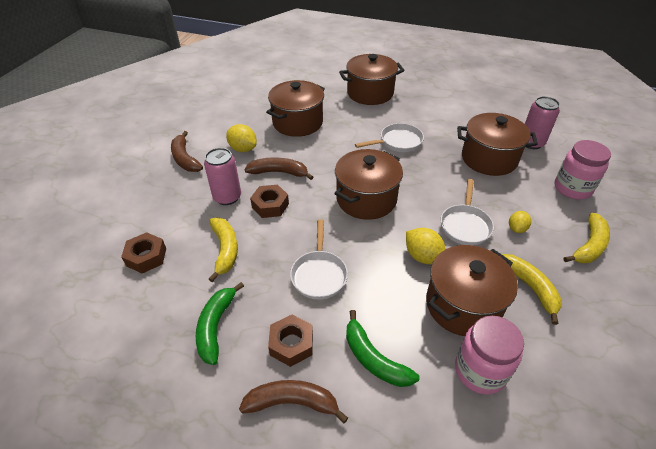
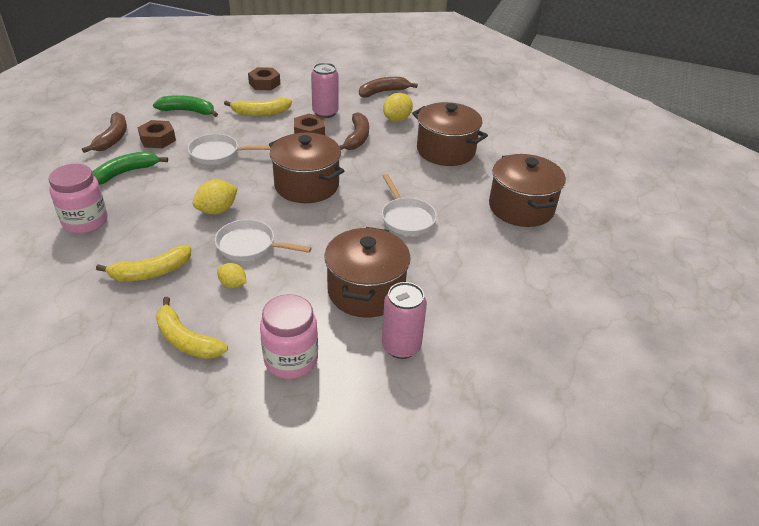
camera: 90 degrees right, 5 degrees down
brown pot [426,245,518,336] -> none

